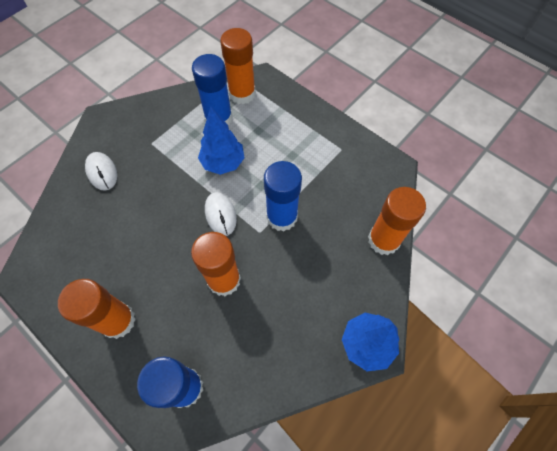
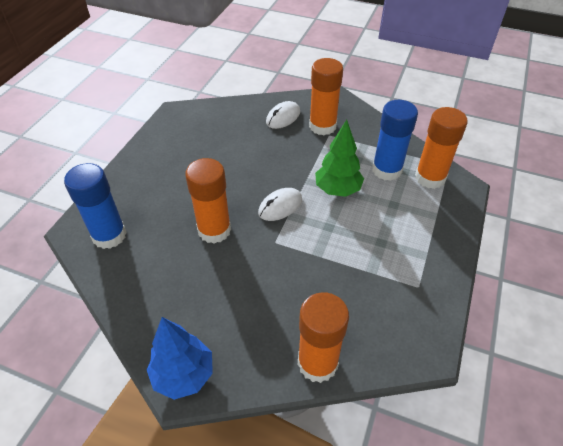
camera: 70 degrees right, 15 degrees down
orange glue stick [58,279,136,339] -> orange glue stick moved to [309,58,343,135]
blue tree [198,107,245,175] -> green tree [315,120,364,197]
blue glue stick [264,161,302,231] -> none

